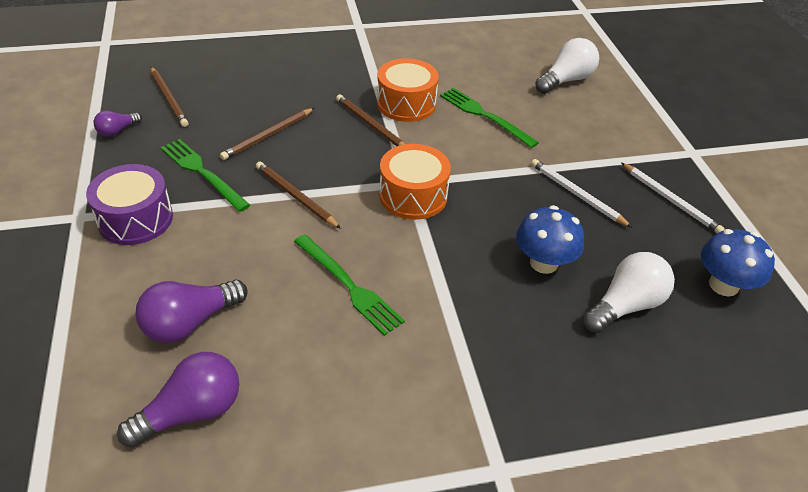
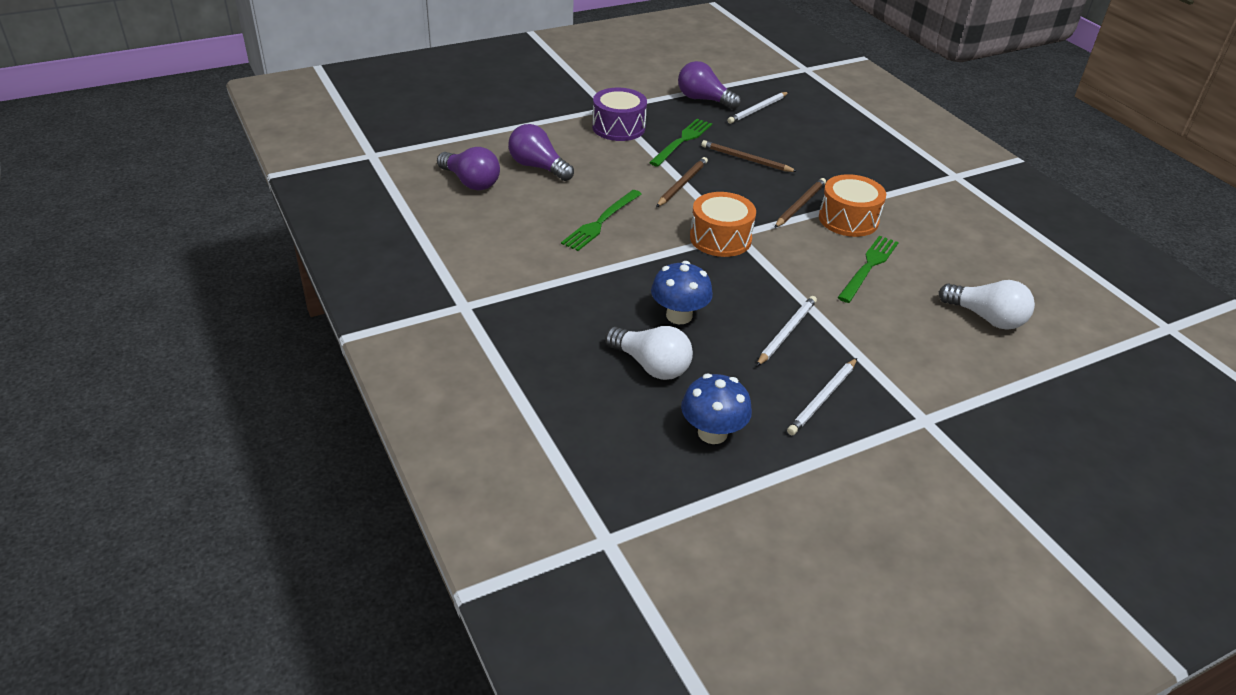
camera: 75 degrees right, 5 degrees down
purple light bulb [94,110,142,137] -> purple light bulb [678,61,741,109], size x1.80
brown pencil [151,67,189,127] -> white pencil [727,92,789,124]

